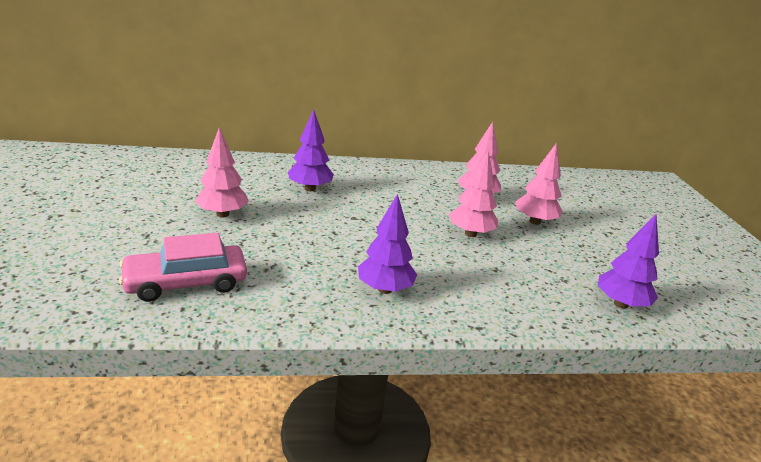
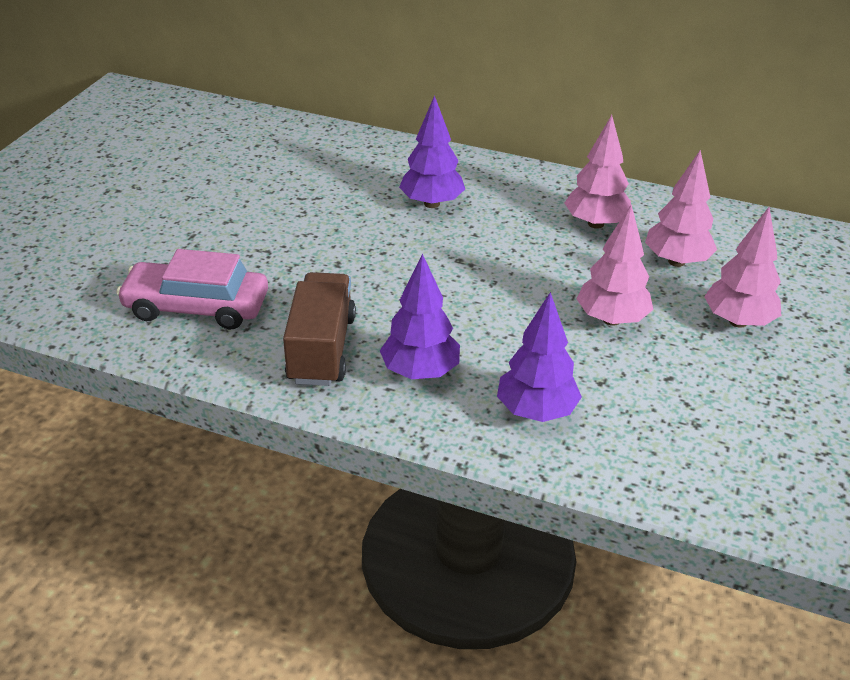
camera: 30 degrees right, 10 degrees up
pink tree [195,127,249,218] -> pink tree moved to [565,115,631,229]
purple tree [598,214,659,309] -> purple tree moved to [497,292,582,422]
none -> brown truck [283,272,356,386]

